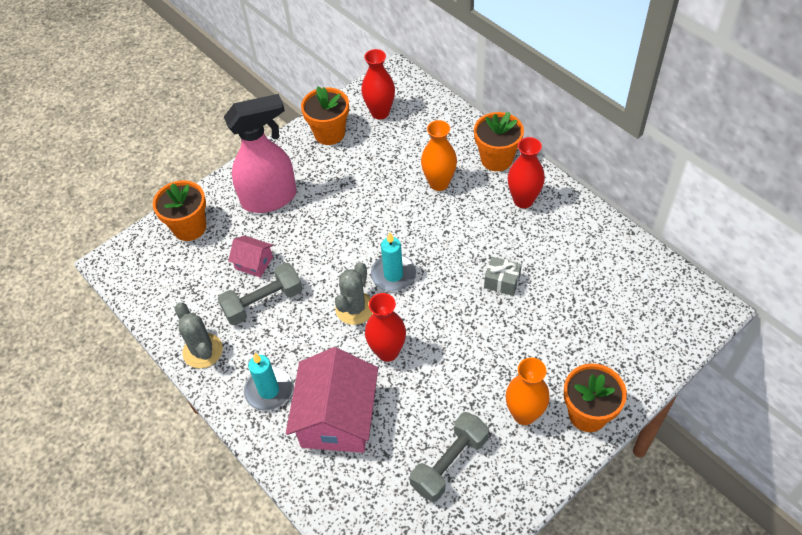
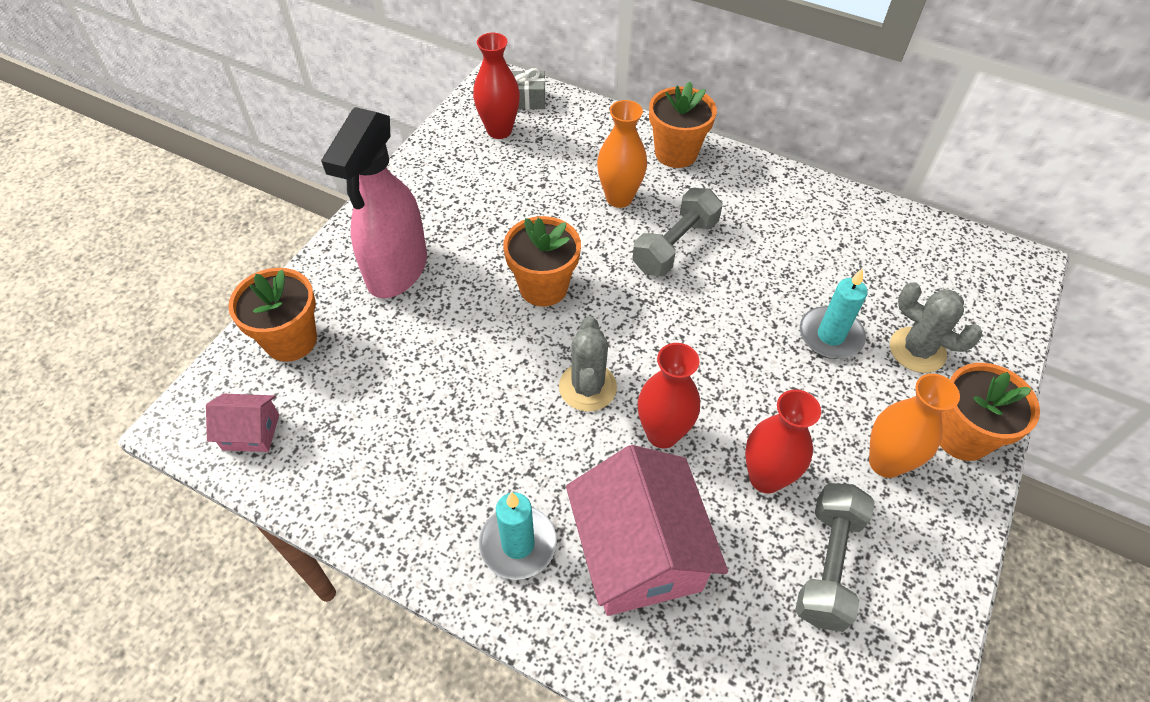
camera: 25 degrees left, 0 degrees up
grey cactus [175,302,223,368] -> grey cactus moved to [890,282,982,373]
grey dumbbell [218,263,303,325] -> grey dumbbell moved to [632,188,723,276]
pink spray bottle [224,94,297,213] -> pink spray bottle turned 150 degrees clockwise [321,107,427,298]
pink house [228,236,273,278] -> pink house moved to [206,394,279,452]
orange flower pot [301,86,349,145] -> orange flower pot moved to [503,216,581,306]
turquoise candle [371,232,416,291] -> turquoise candle moved to [800,268,868,359]
grey gift [484,257,522,296] -> grey gift moved to [511,68,546,109]
red vase [508,137,545,208] -> red vase moved to [745,390,821,493]

